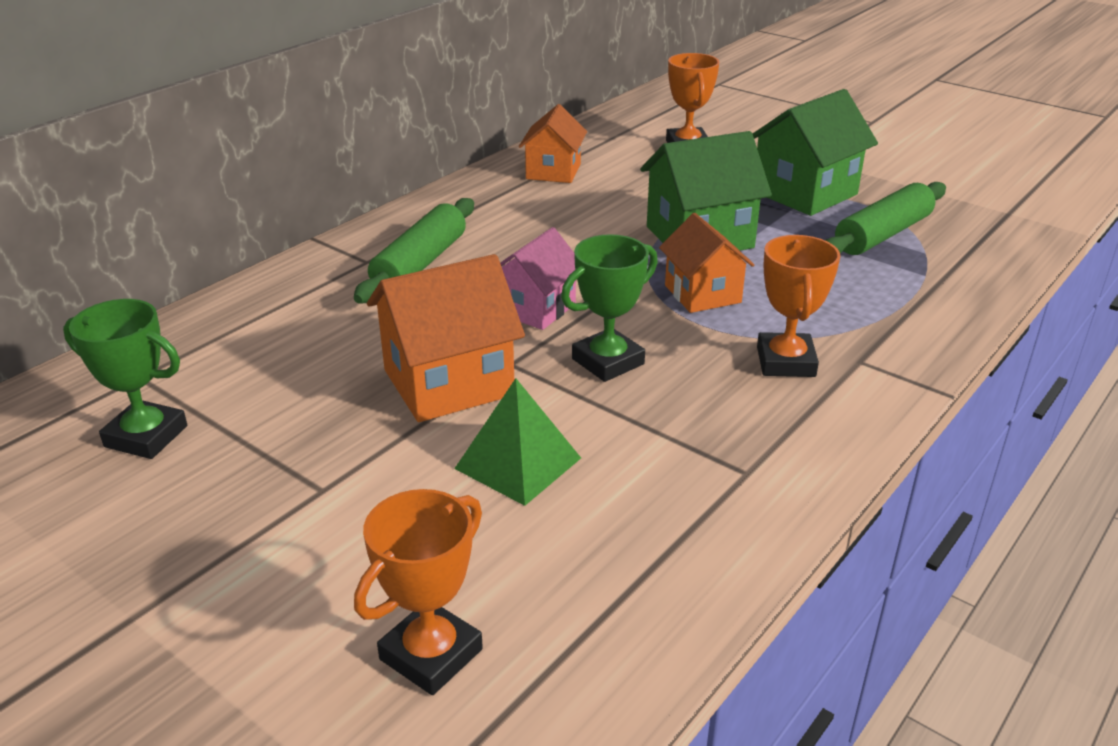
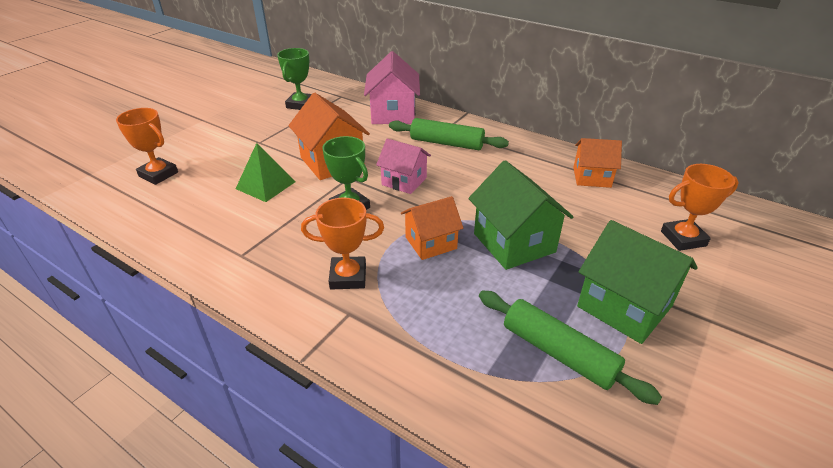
camera: 85 degrees right, 5 degrees up
none -> pink house [364,51,420,124]

